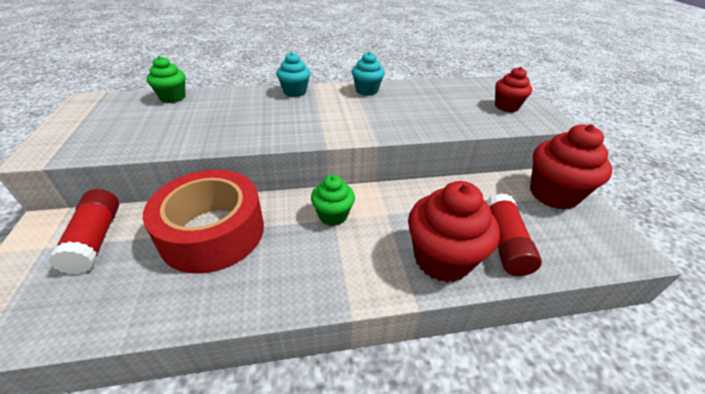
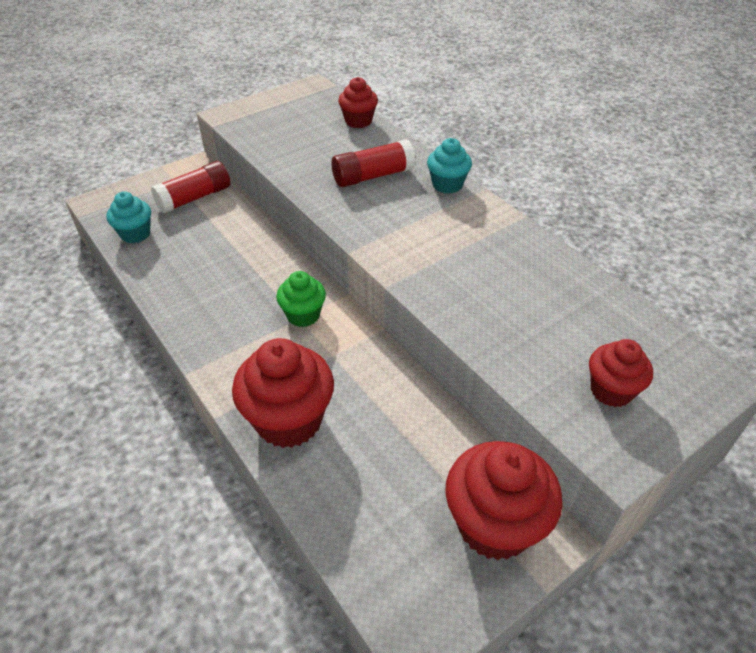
camera: 65 degrees right, 5 degrees up
red tape [143,170,264,274] -> none
green cupcake [147,56,186,103] -> red cupcake [338,77,378,128]
turquoise cupcake [352,52,385,96] -> turquoise cupcake moved to [106,192,151,243]
red glue stick [486,193,542,276] -> red glue stick moved to [332,139,416,187]

